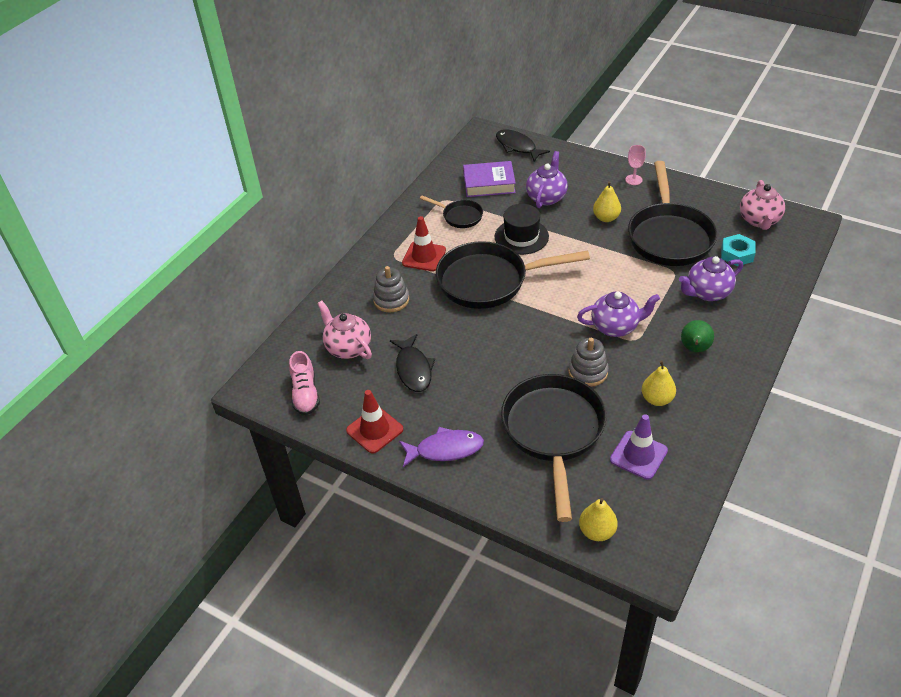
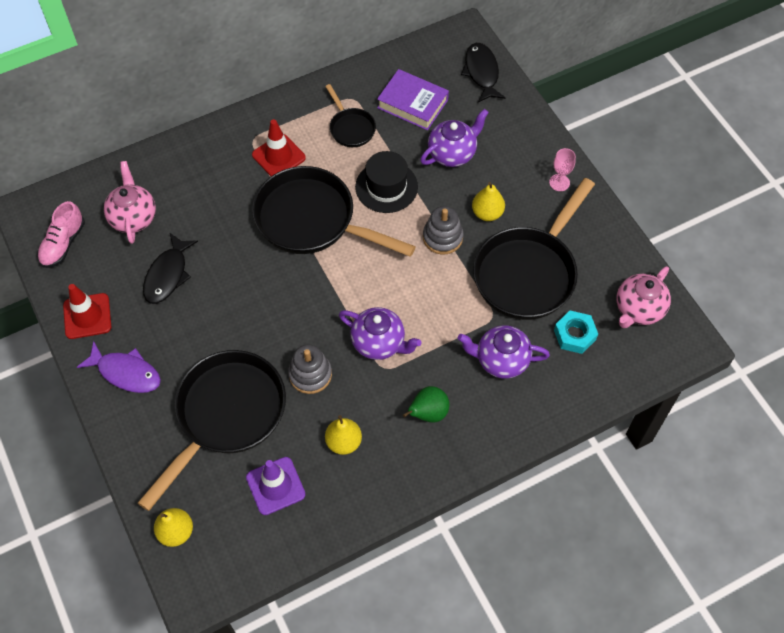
camera: 30 degrees right, 15 degrees up
grey stacking toy [373,266,409,313] -> grey stacking toy moved to [423,206,463,255]

